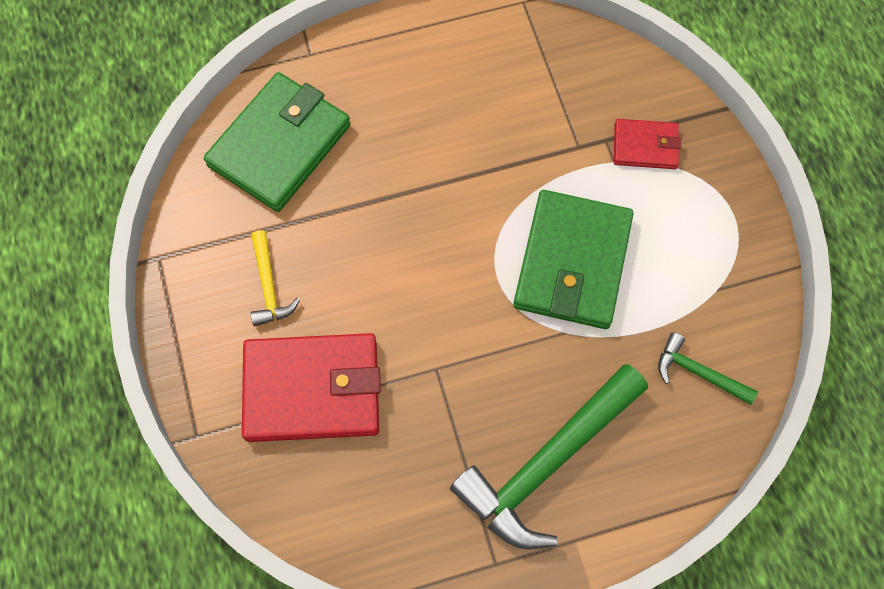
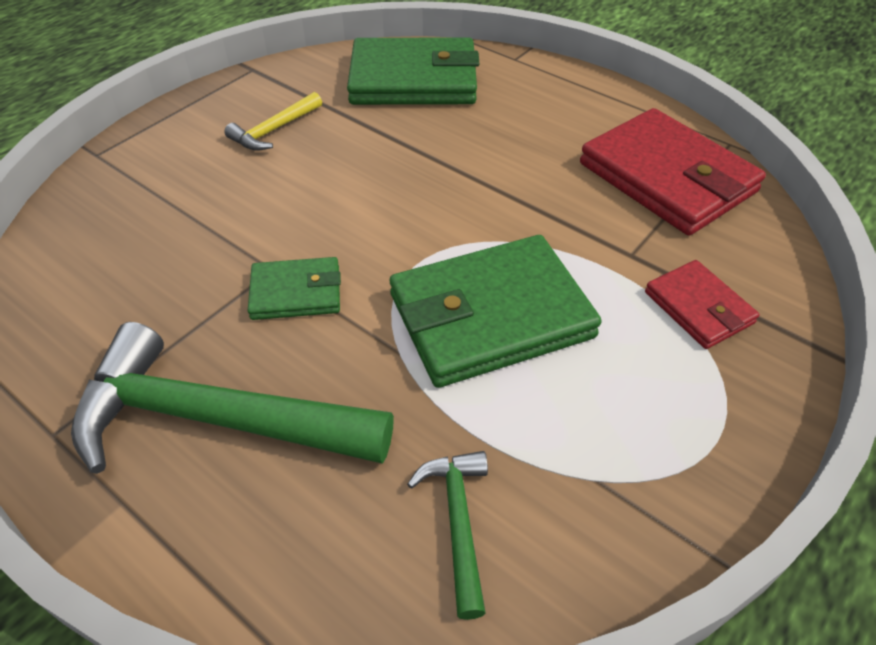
camera: 55 degrees right, 20 degrees down
red wallet [242,333,381,442] -> red wallet moved to [580,108,766,235]
none -> green wallet [248,257,341,320]

